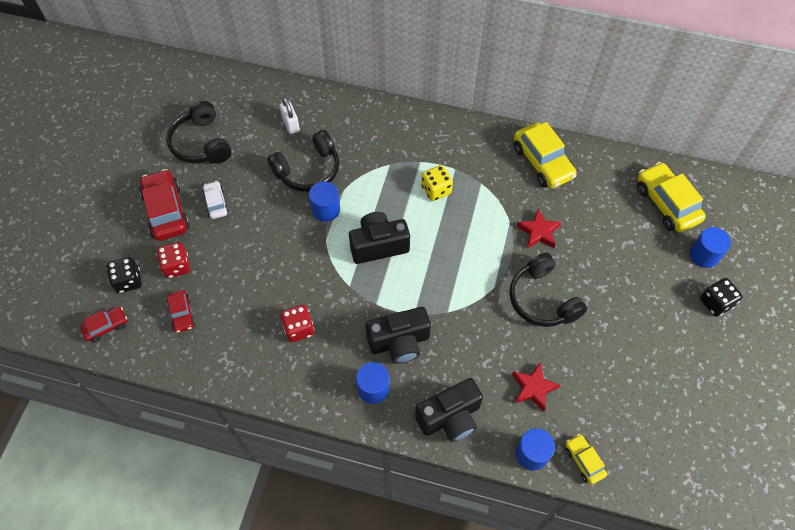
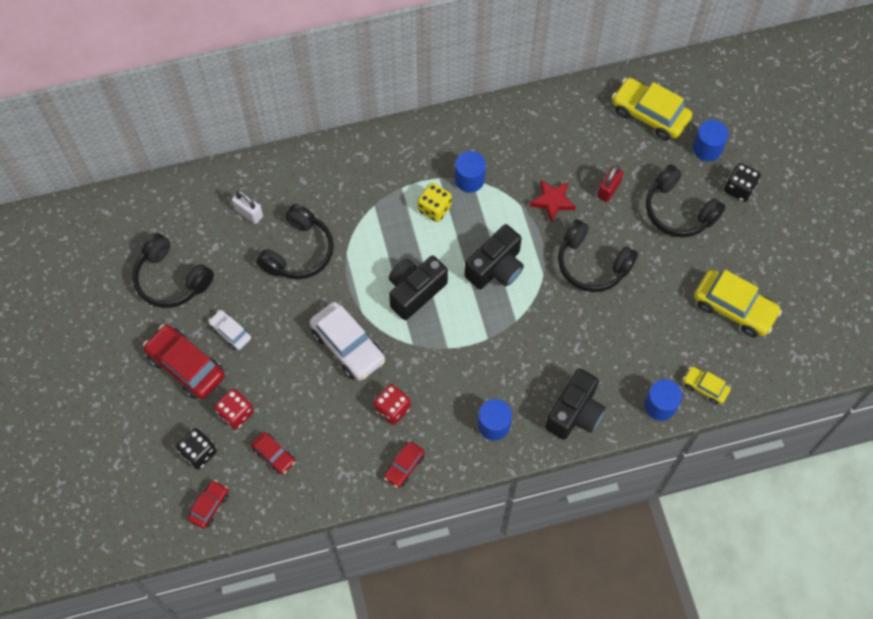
camera: 30 degrees left, 5 degrees up
blue cylinder [309,181,340,222] -> blue cylinder moved to [455,151,486,193]
black camera [366,307,431,364] -> black camera moved to [465,224,524,289]
red star [512,362,560,411] -> none
yellow car [514,122,577,188] -> yellow car moved to [694,270,782,337]
none -> white car [309,302,385,381]
none -> red car [384,441,425,488]
none -> red padlock [597,165,623,202]
none -> black headphones [646,164,725,238]

